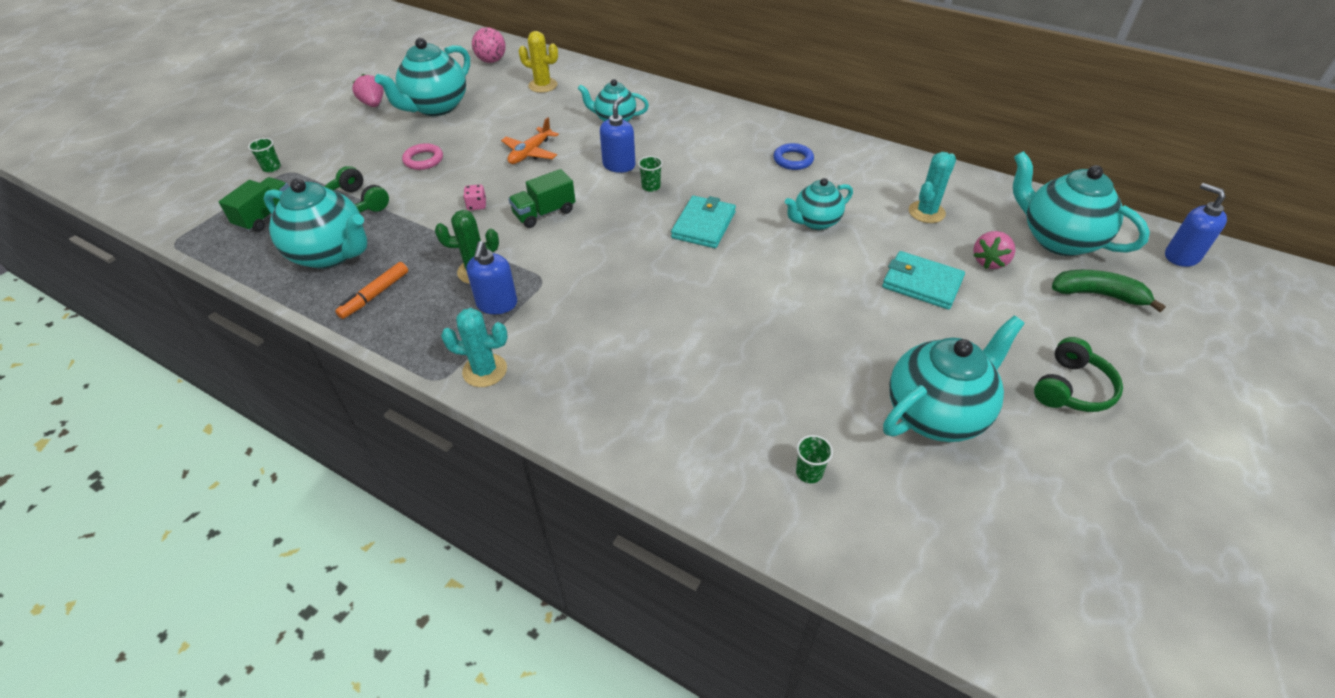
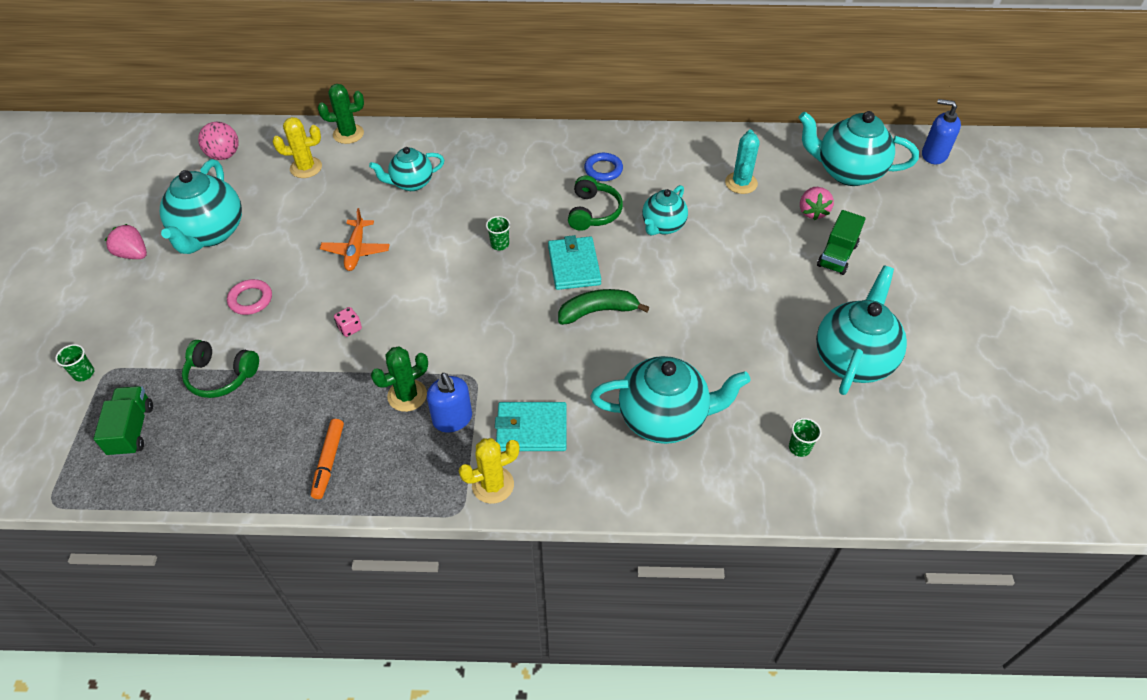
camera: 30 degrees left, 5 degrees up
turquoise teapot [263,179,367,269] -> turquoise teapot moved to [591,356,751,444]
turquoise cactus [441,308,508,387] -> yellow cactus [459,438,520,504]
green truck [508,169,575,228] -> green truck moved to [817,210,866,275]
blue soap dispenser [600,96,635,173] -> none
turquoise wallet [882,251,965,310] -> turquoise wallet moved to [495,402,567,451]
green headphones [1034,337,1123,412] -> green headphones moved to [568,176,623,231]
green banana [1052,270,1166,312] -> green banana moved to [558,289,649,325]
none -> green cactus [318,84,364,144]

